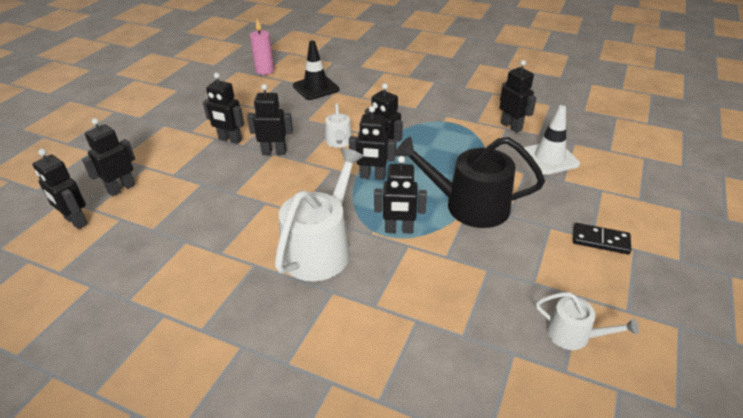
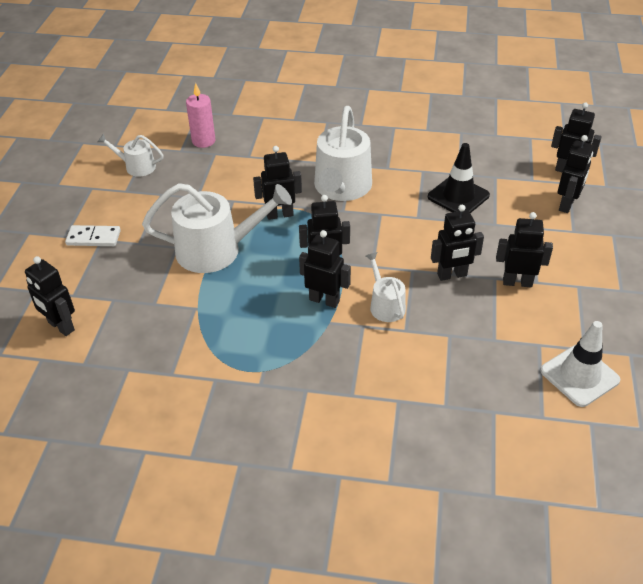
camera: 165 degrees right, 5 degrees up
pink candle [250,19,274,75] -> pink candle moved to [186,83,215,148]
black traffic cone [293,40,340,100] -> black traffic cone moved to [428,143,490,213]
black watering can [395,137,545,228] -> white watering can [142,183,292,273]
black robot [499,60,537,133] -> black robot moved to [25,256,75,336]
white traffic cone [524,105,580,175] -> white traffic cone moved to [540,321,620,407]
black domino [573,223,631,254] -> white domino [65,225,121,246]

